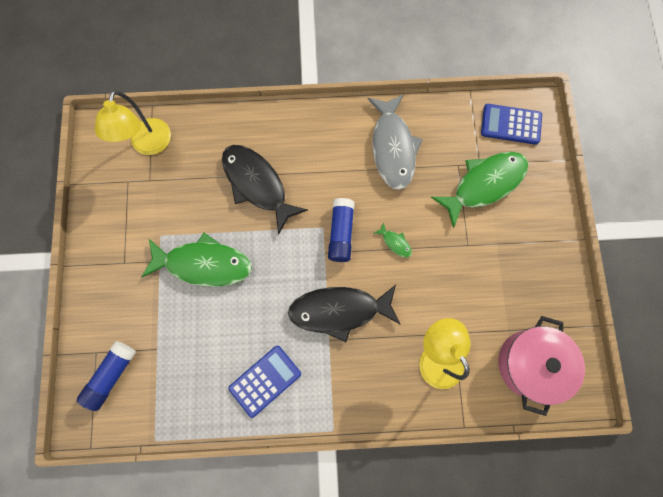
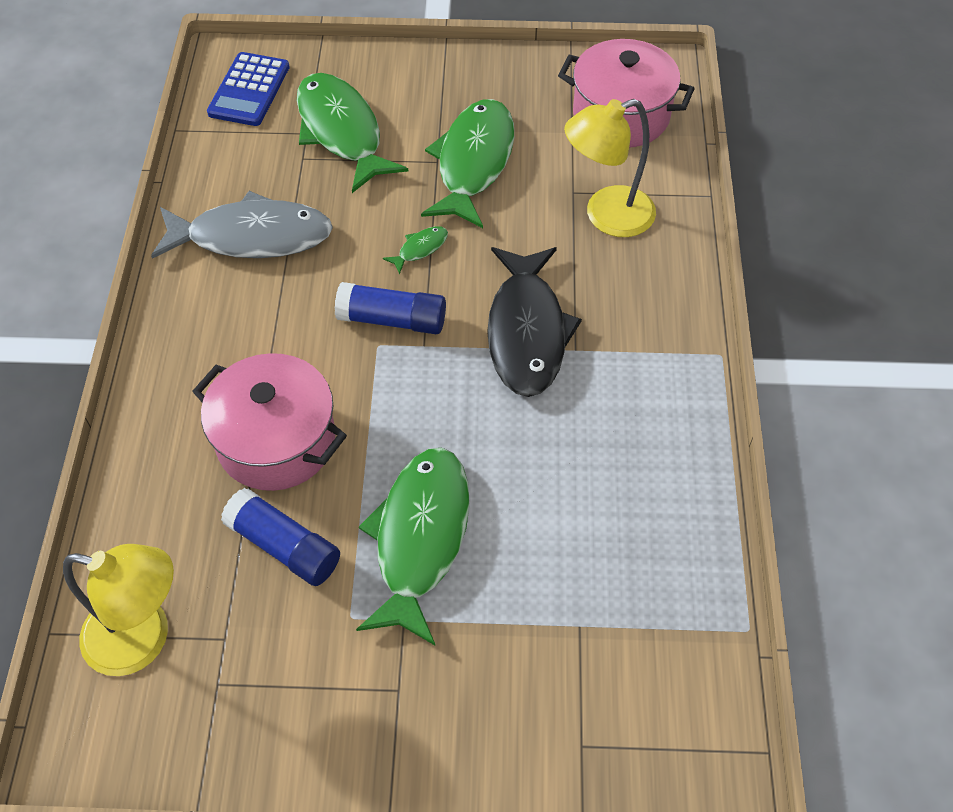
camera: 85 degrees left, 20 degrees down
blue glue stick [77,341,136,411] -> blue glue stick moved to [221,488,340,586]
black fish [222,145,308,235] -> pink pot [192,353,347,491]
blue calculator [228,346,301,418] -> none
none -> green fish [421,99,514,228]

